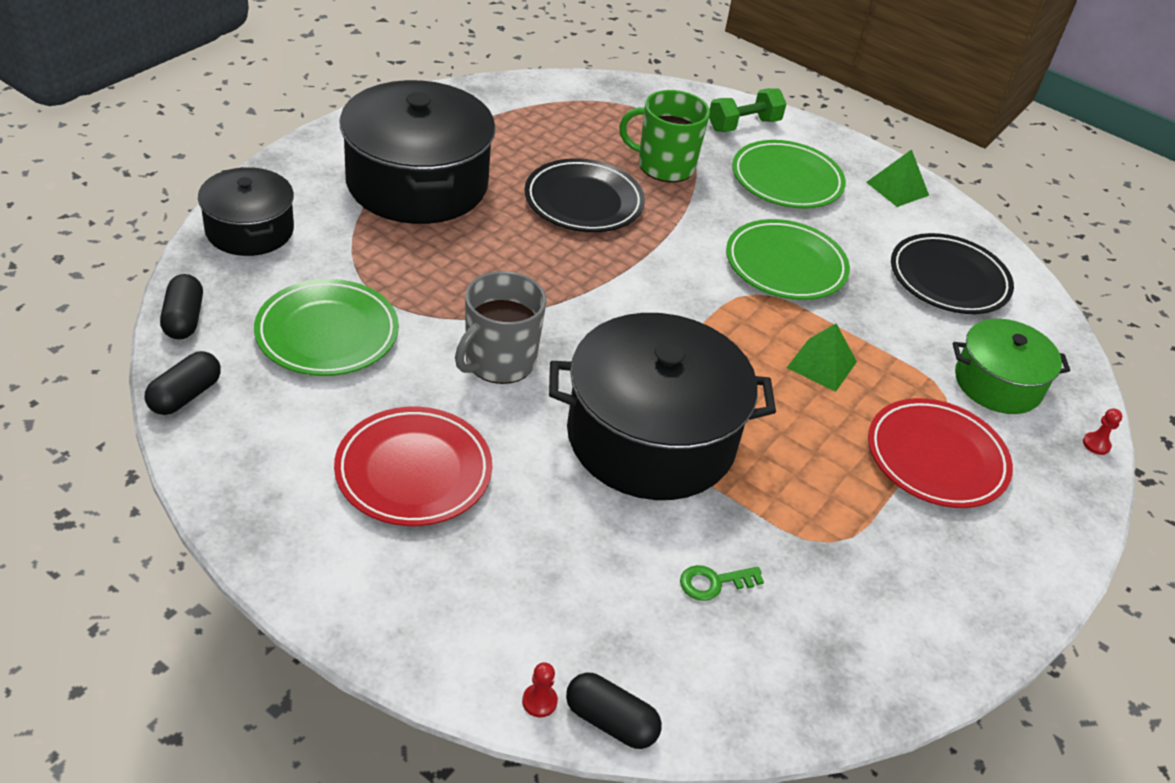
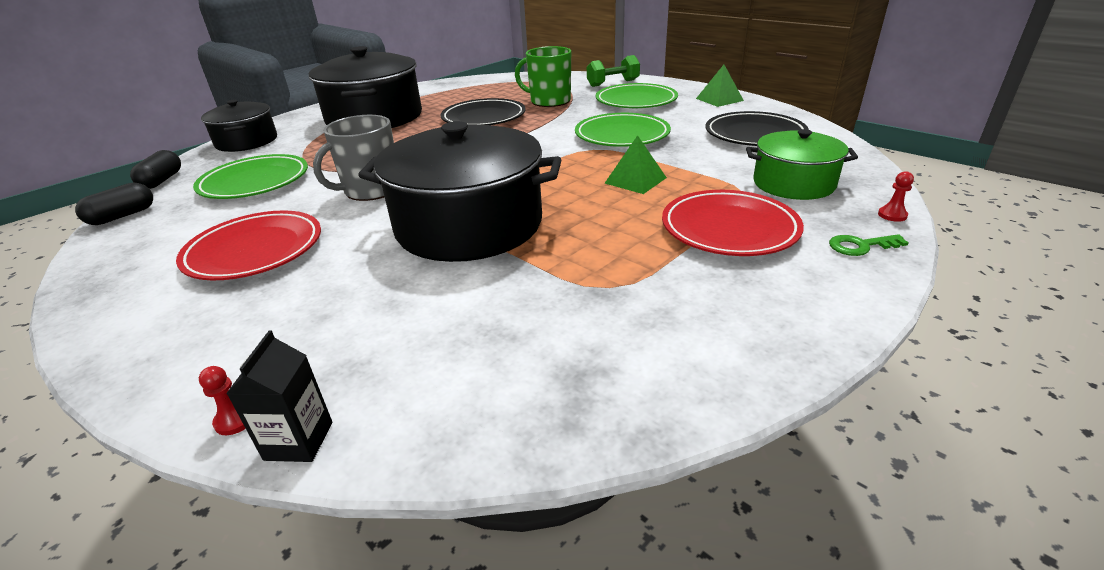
camera: 15 degrees right, 10 degrees down
black capsule [566,673,662,749] -> black carton [226,331,332,462]
green key [680,565,764,601] -> green key moved to [829,234,909,256]

